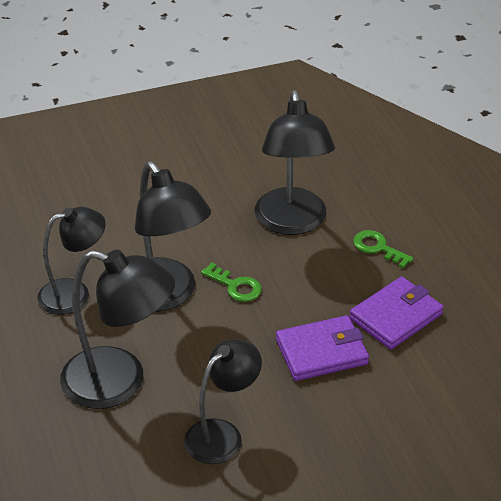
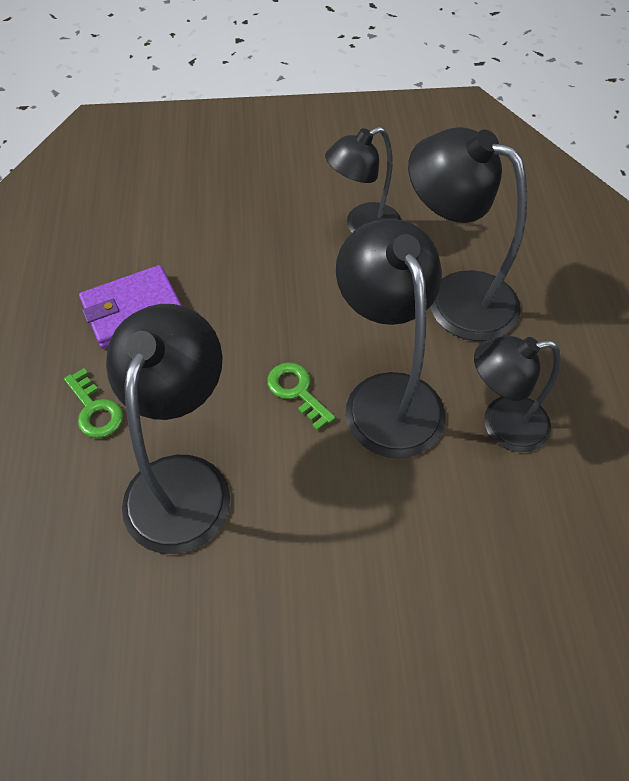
camera: 165 degrees left, 15 degrees up
purple wallet [276,315,369,381] -> none

